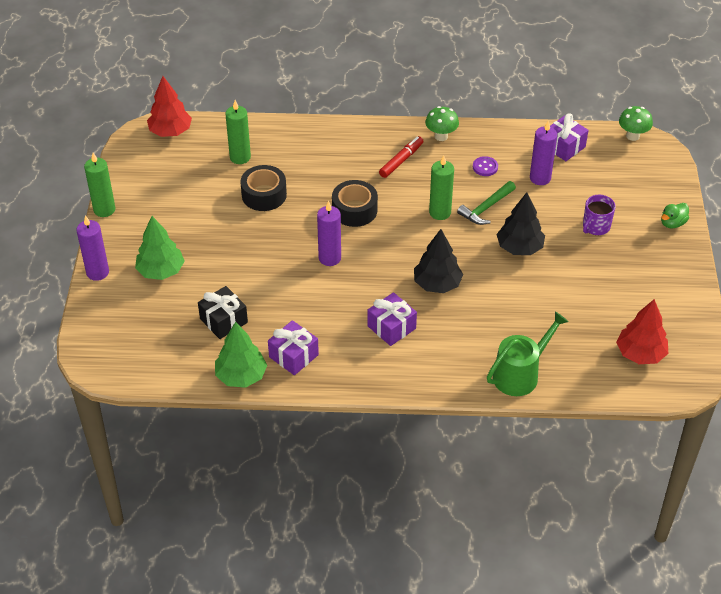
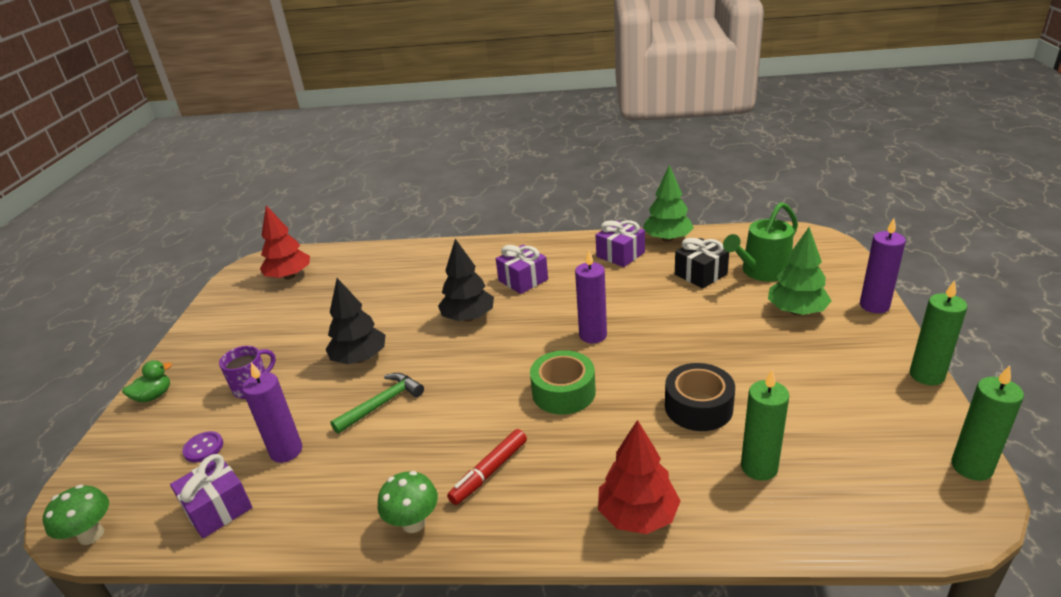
camera: 175 degrees left, 15 degrees down
red tree [147,76,192,137] -> red tree moved to [598,420,680,534]
black tape [332,180,378,227] -> green tape [530,350,596,415]
green candle [429,155,454,220] -> green candle moved to [951,365,1024,481]
purple button [473,156,498,176] -> purple button moved to [182,431,223,463]
green watering can [487,311,569,396] -> green watering can moved to [723,202,798,282]

